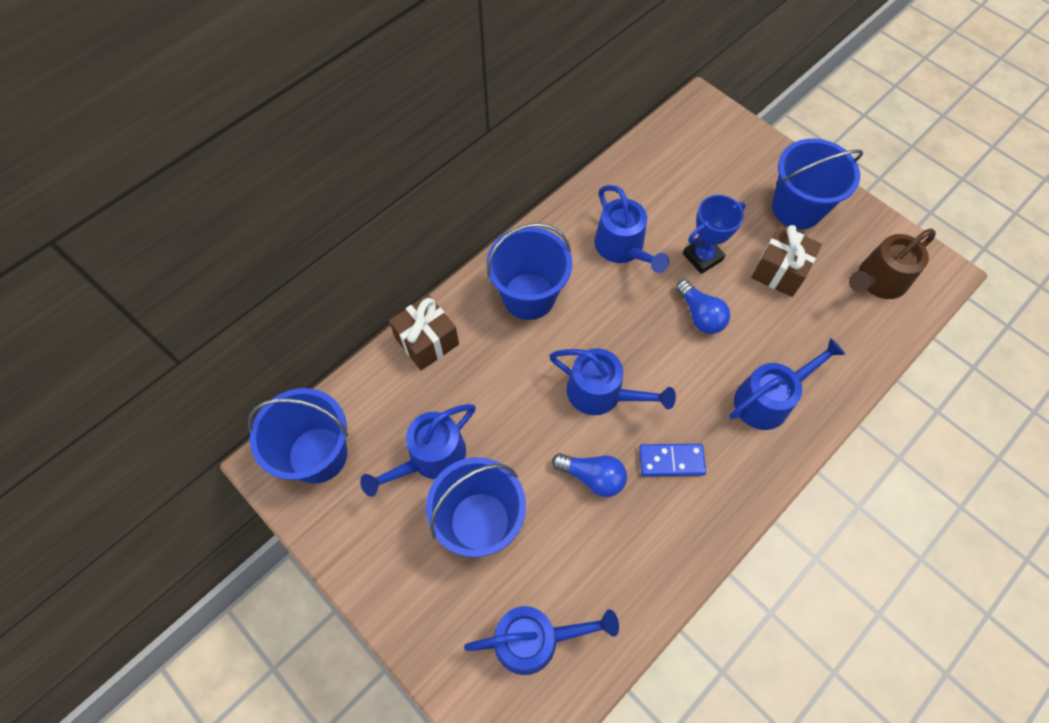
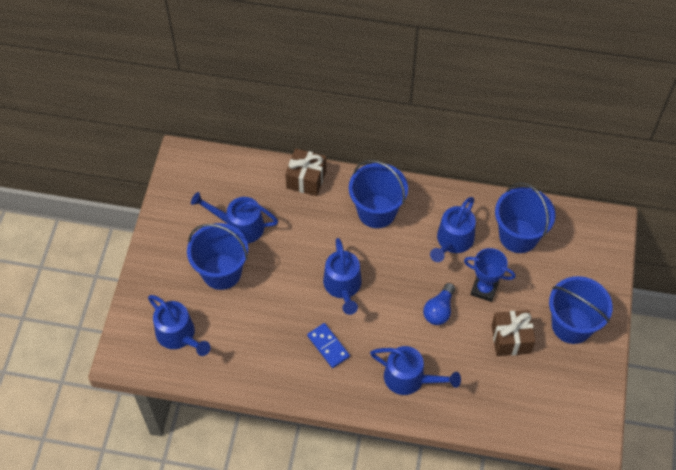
camera: 55 degrees right, 5 degrees down
blue bucket [248,388,348,484] -> blue bucket moved to [495,182,556,253]
blue light bulb [552,453,627,497] -> none
brown watering can [849,228,936,299] -> none

